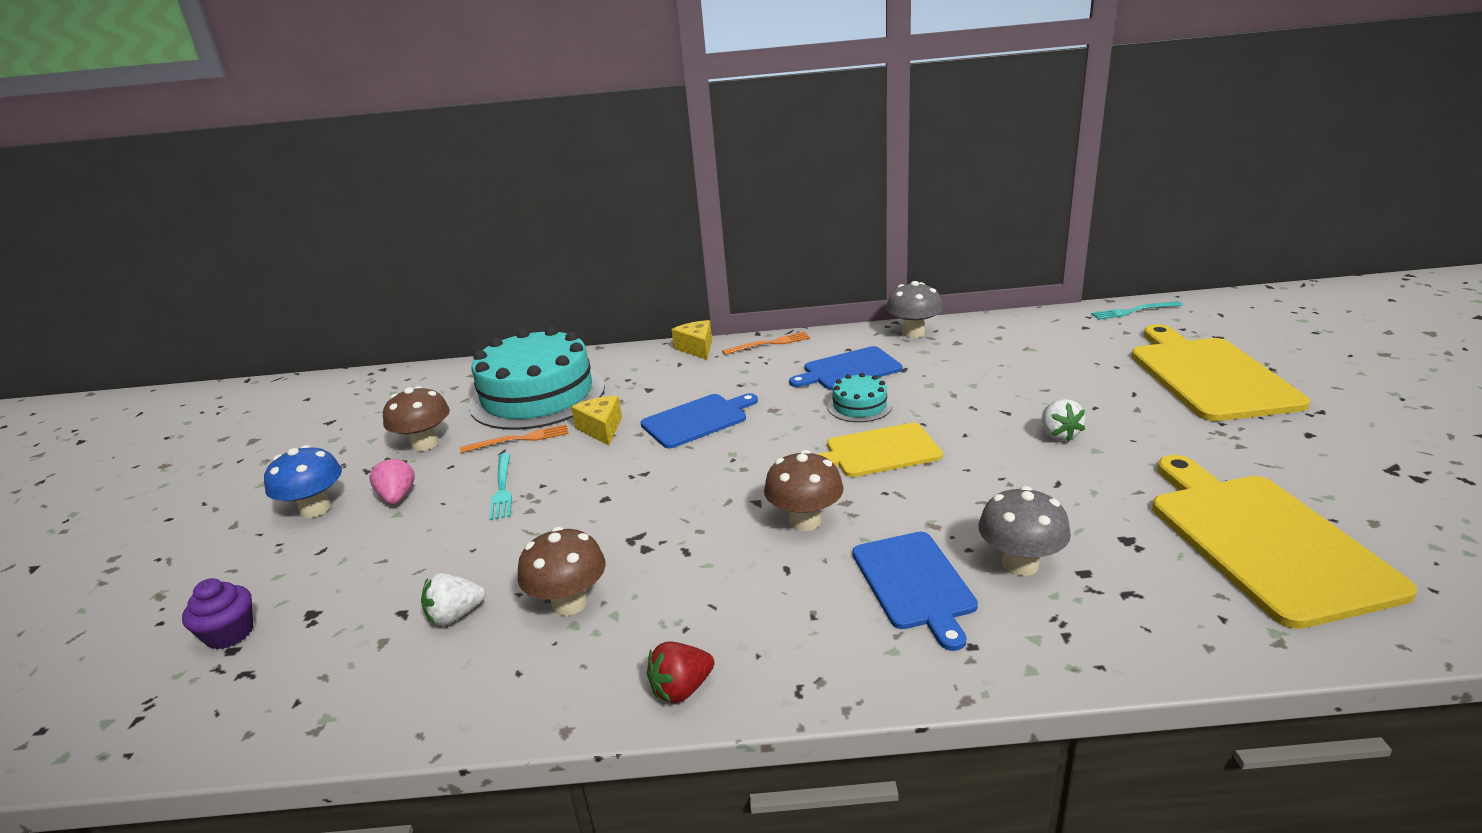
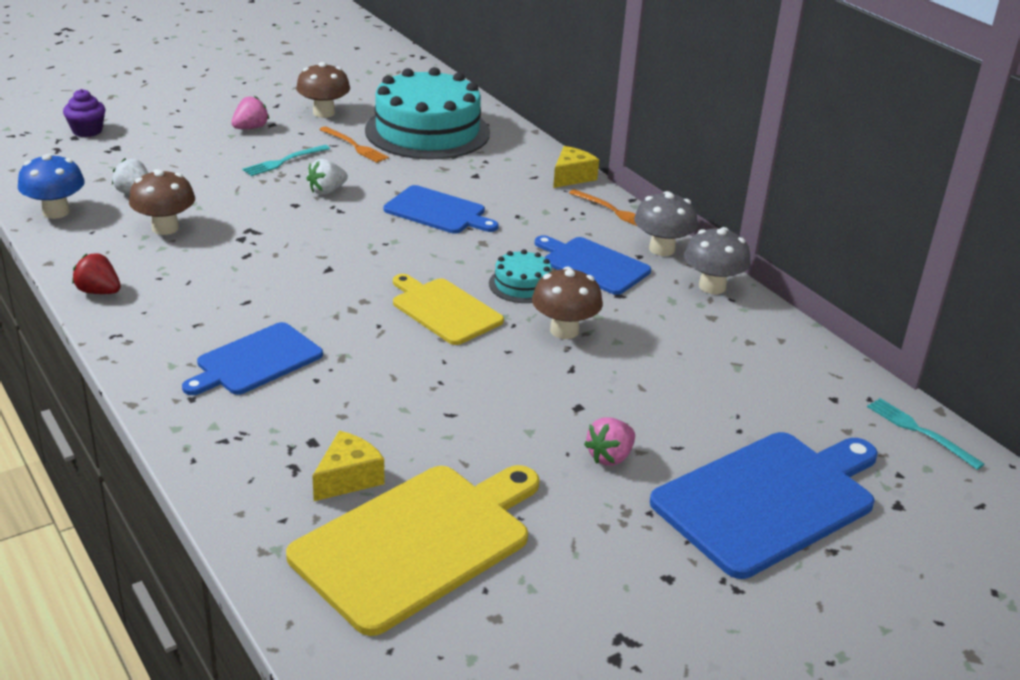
camera: 55 degrees right, 5 degrees up
blue mushroom [264,445,342,518] -> blue mushroom moved to [18,154,85,219]
yellow cheese [571,396,622,445] -> yellow cheese moved to [312,431,384,501]
brown mushroom [764,450,843,531] -> brown mushroom moved to [532,267,603,339]
grey mushroom [978,486,1071,576] -> grey mushroom moved to [634,191,698,256]
white strawberry [1042,399,1085,441] -> white strawberry moved to [306,159,348,195]
yellow cutting board [1131,324,1310,421] -> blue cutting board [650,432,878,579]
none -> pink strawberry [584,417,635,466]

